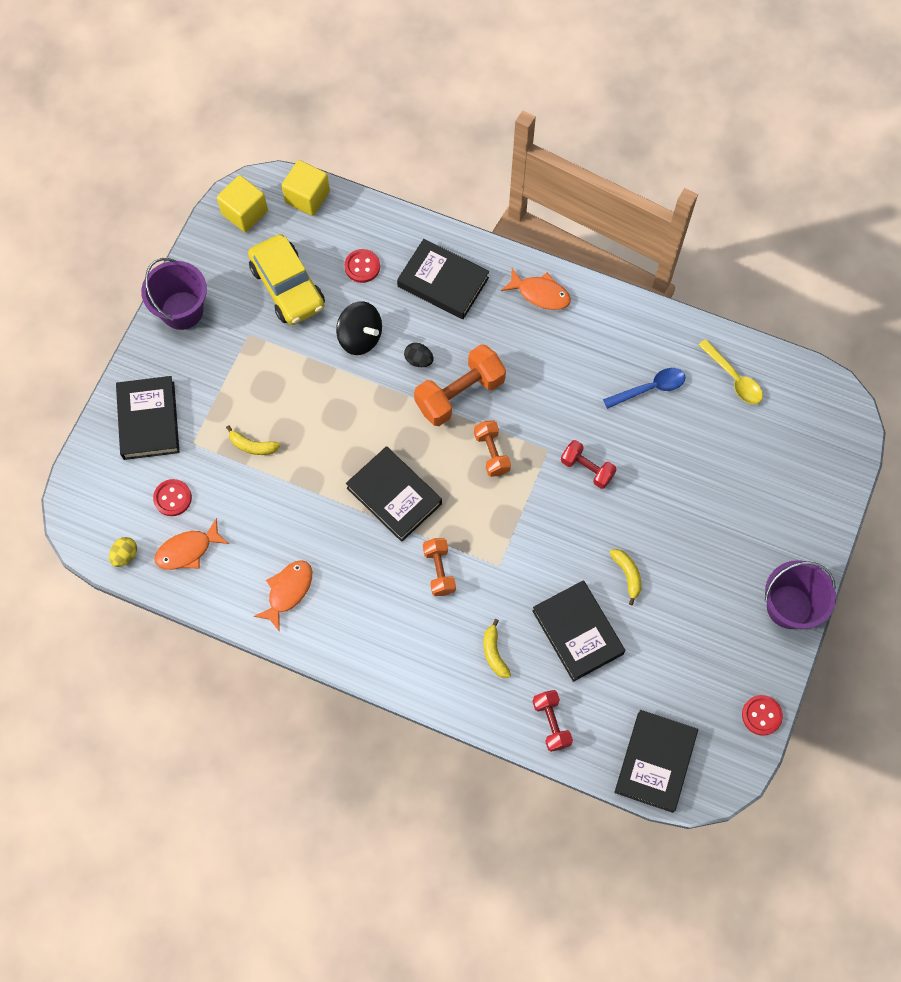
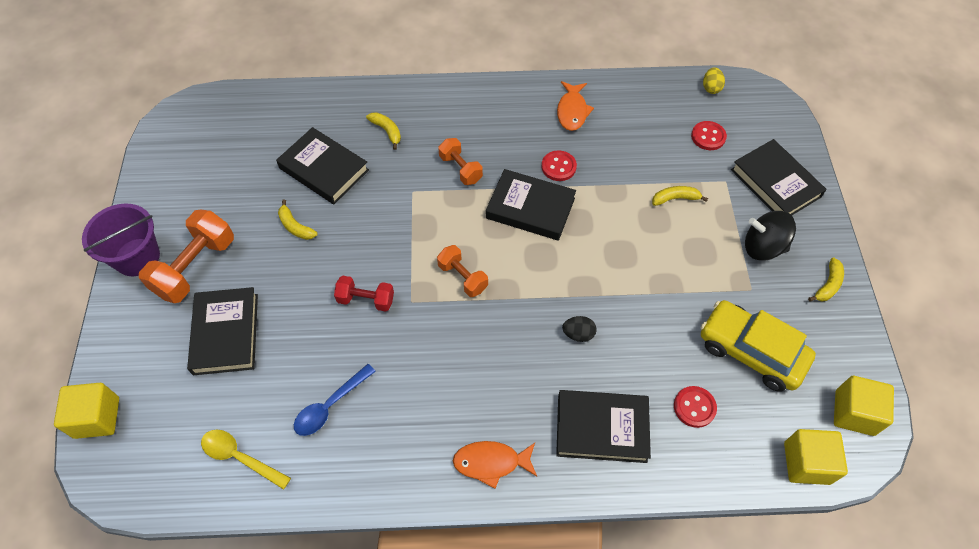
camera: 155 degrees right, 10 degrees down
purple bucket [141,258,207,330] -> yellow banana [808,257,844,302]
orange fish [154,518,229,570] -> none
black spinning top [336,301,382,355] -> black spinning top moved to [745,211,796,261]
orange dumbbell [414,344,506,426] -> orange dumbbell moved to [139,209,234,303]
red dumbbell [532,690,573,752] -> none
black book [614,710,698,813] -> black book moved to [187,287,258,375]
red button [742,695,783,736] -> red button moved to [542,150,577,181]
none -> yellow cube [54,383,119,439]

